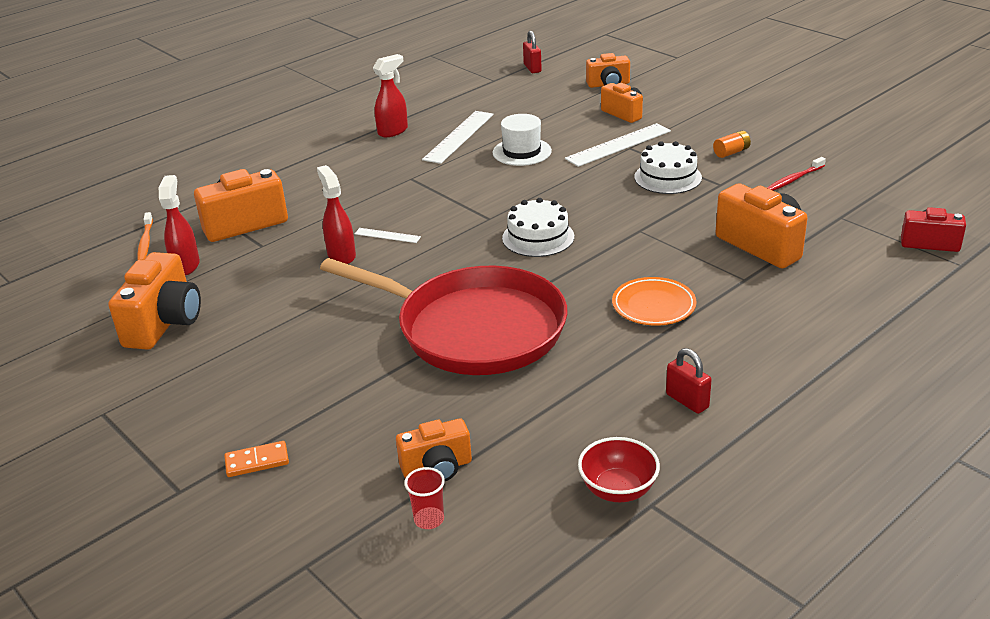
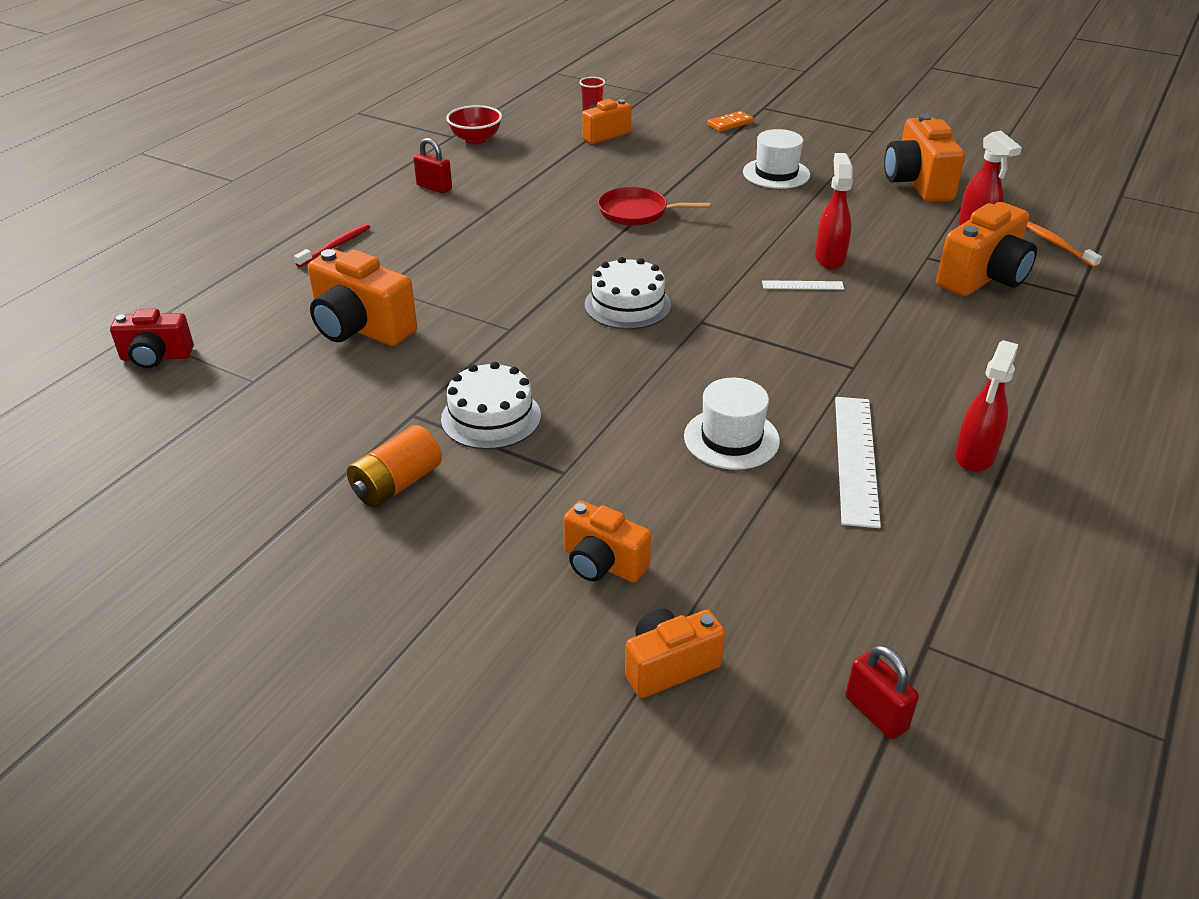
camera: 160 degrees right, 5 degrees up
red spray bottle [317,165,356,264] -> red spray bottle turned 135 degrees counterclockwise [815,153,853,269]
red pan [320,258,567,375] -> red pan [598,187,711,226], size x0.44
white ruler [565,123,671,167] -> none
orange plate [612,277,697,326] -> none
orange battery [713,131,751,158] -> orange battery [347,425,442,508], size x1.53
red toothbrush [767,157,826,191] -> red toothbrush moved to [294,224,370,267]
none -> white hat [743,129,810,189]

